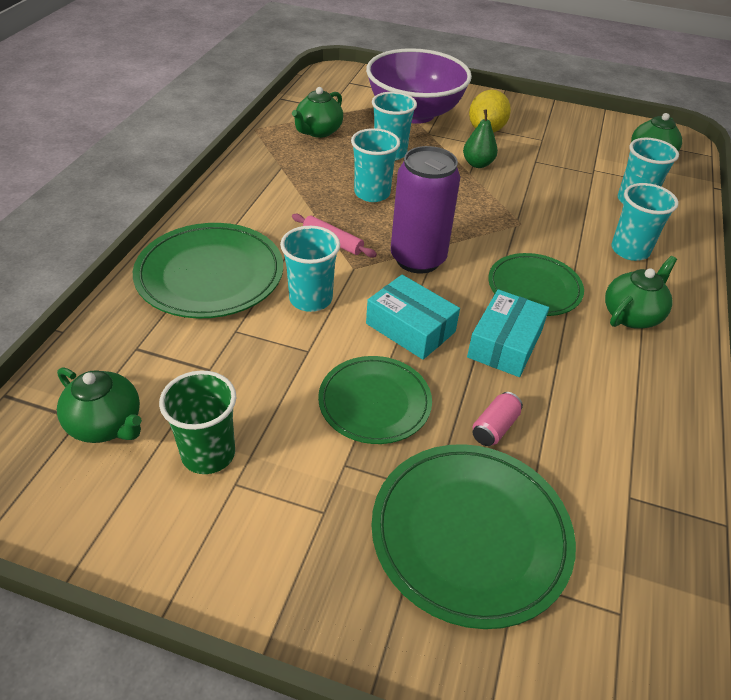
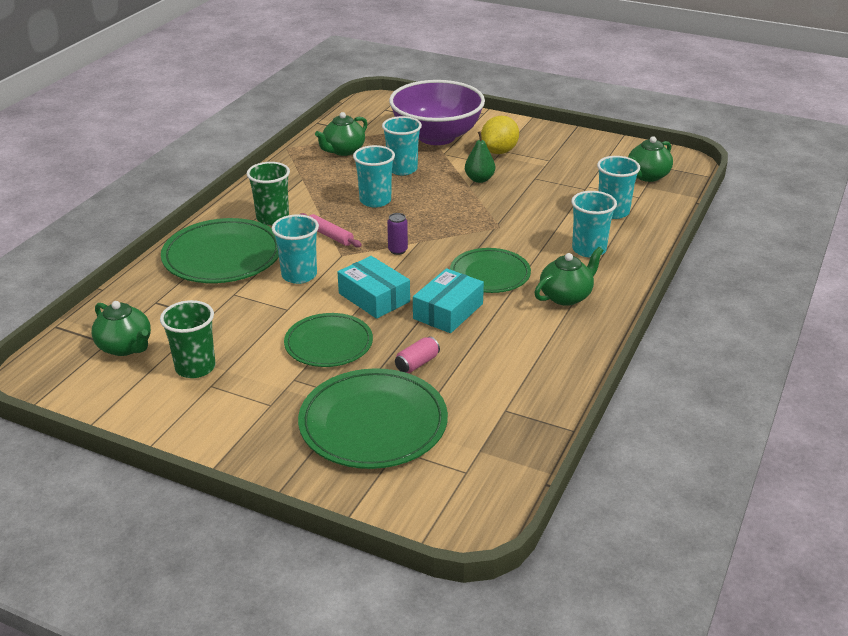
camera: 10 degrees right, 10 degrees down
purple can [391,146,460,273] -> purple can [387,213,408,255], size x0.41
none -> green cup [247,162,290,226]

